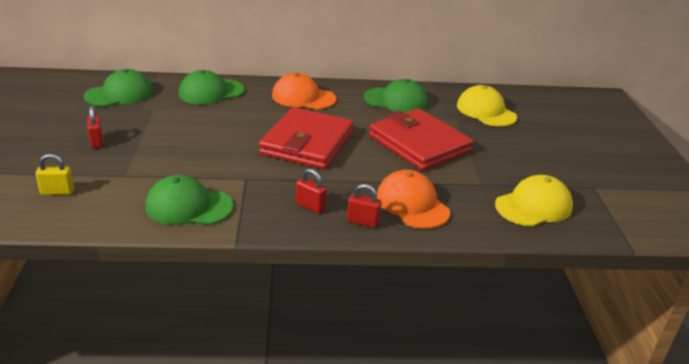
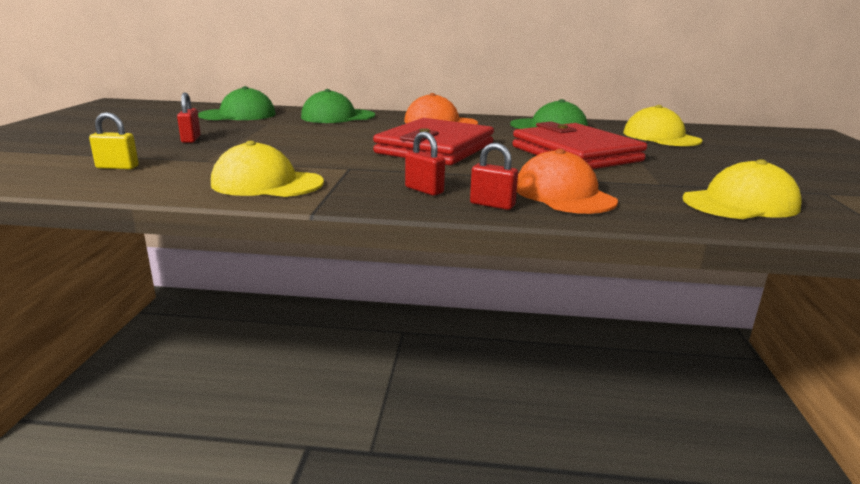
camera: 10 degrees right, 10 degrees down
green cap [145,175,234,225] -> yellow cap [211,141,324,197]

